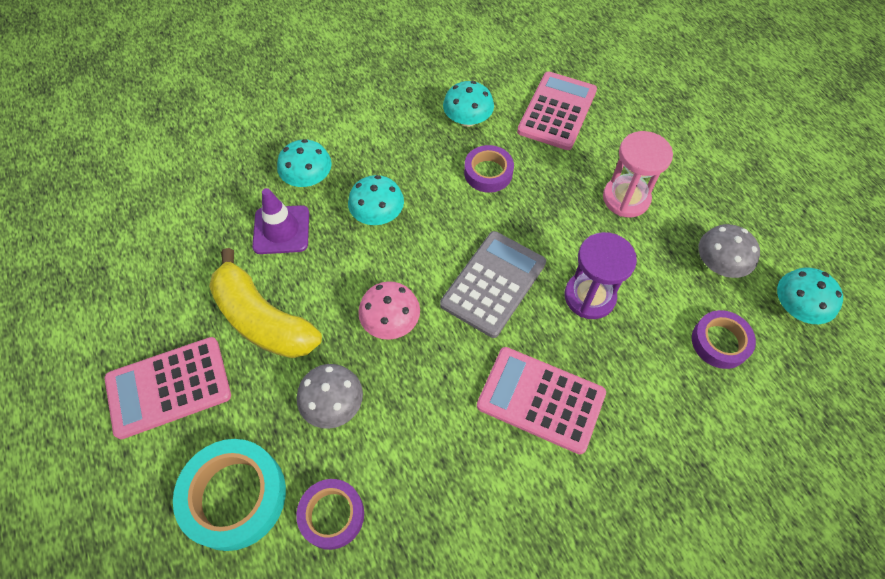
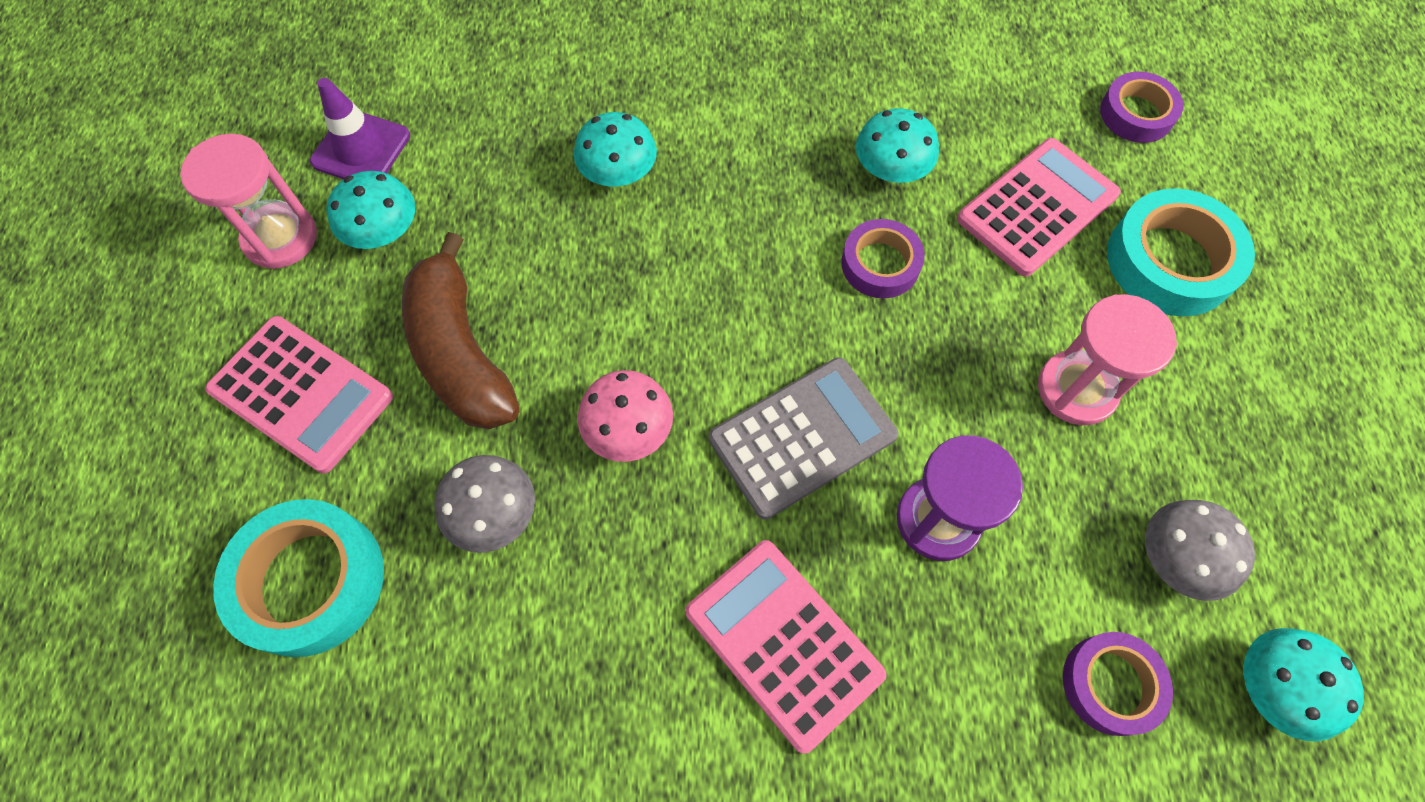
camera: 25 degrees right, 5 degrees up
pink calculator [105,337,231,439] -> pink calculator turned 150 degrees counterclockwise [205,316,393,474]
yellow banana [209,248,322,358] -> brown banana [402,232,520,429]
purple traffic cone [252,188,309,254] -> purple traffic cone moved to [310,78,410,179]
purple tape [296,479,364,550] -> purple tape moved to [1100,71,1183,143]
turquoise mushroom [348,175,404,225] -> turquoise mushroom moved to [326,171,415,249]
none -> pink hourglass [180,134,317,269]
none -> turquoise tape [1107,188,1255,316]

